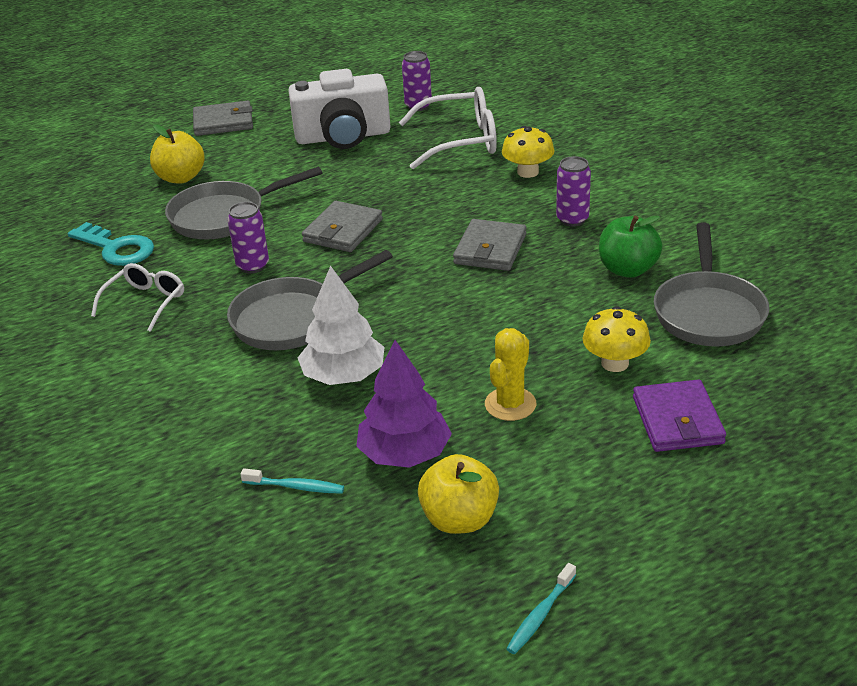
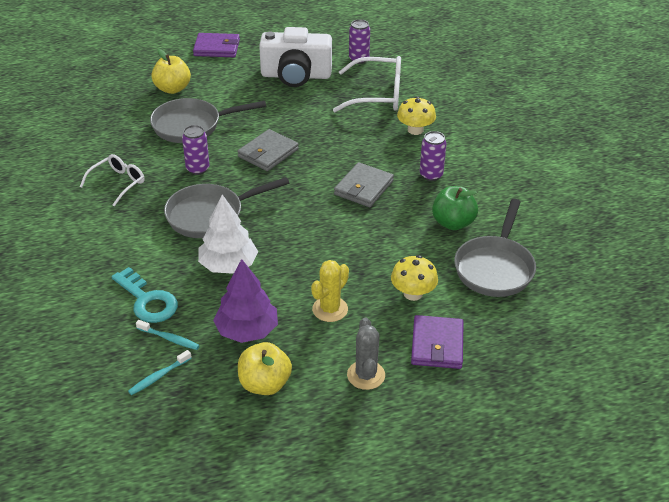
camera: 10 degrees right, 5 degrees up
turquoise key [68,222,154,266] -> turquoise key moved to [112,267,178,323]
grey wallet [193,101,253,136] -> purple wallet [193,33,240,57]
turquoise toothbrush [506,563,576,654] -> turquoise toothbrush moved to [128,350,191,395]
none -> grey cactus [347,318,385,390]

